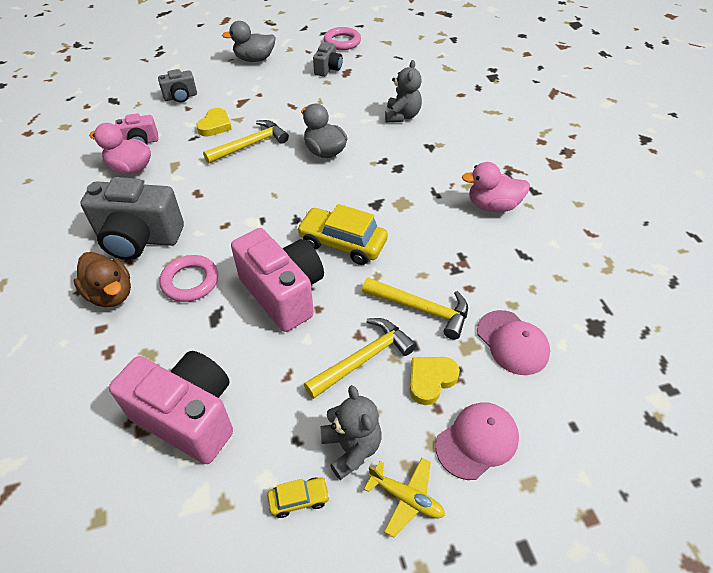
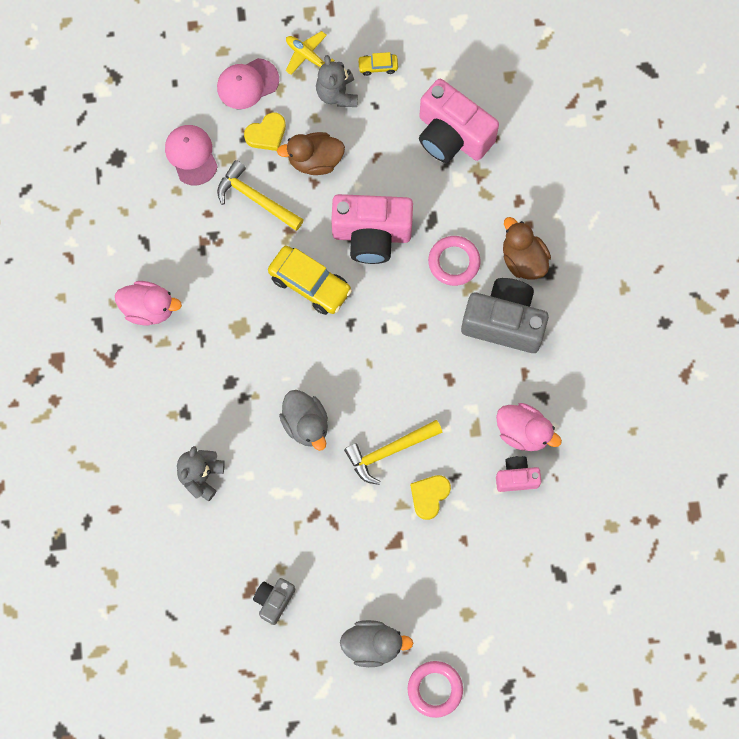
camera: 170 degrees left, 25 degrees up
grey camera [158,69,197,103] -> none
pink camera [231,228,324,332] -> pink camera turned 60 degrees counterclockwise [331,194,413,264]
yellow hammer [304,318,416,399] -> brown duck [277,132,345,175]
pink ring [324,27,361,50] -> pink ring moved to [408,661,463,718]

